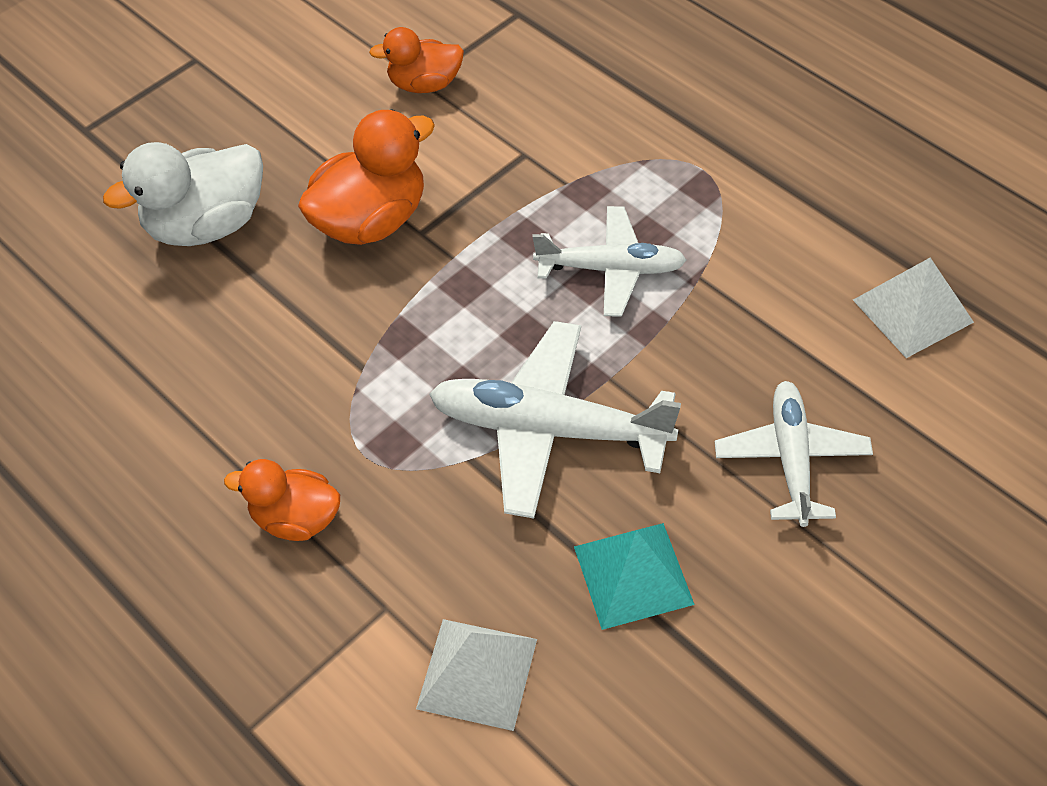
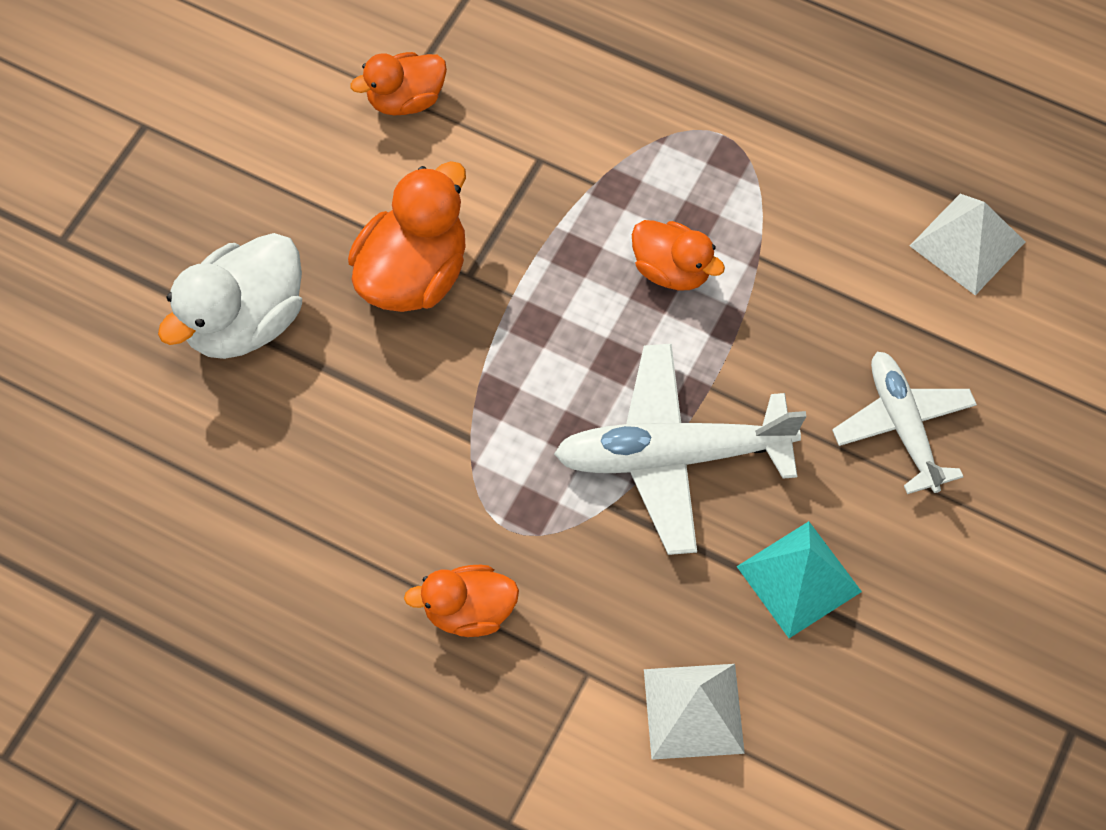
camera: 20 degrees left, 10 degrees up
white plane [532,206,686,317] -> orange duck [632,220,725,290]

